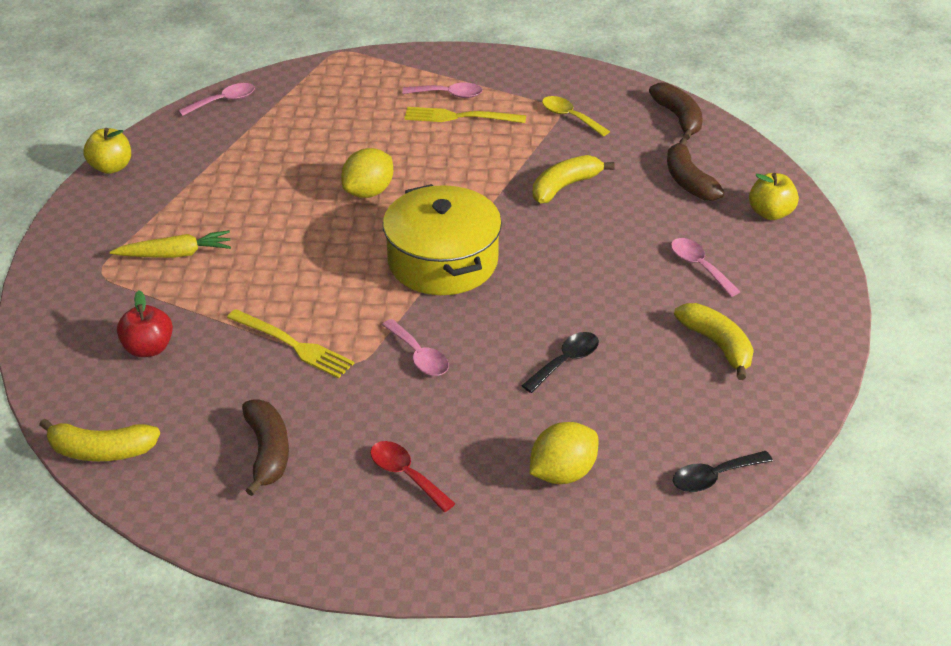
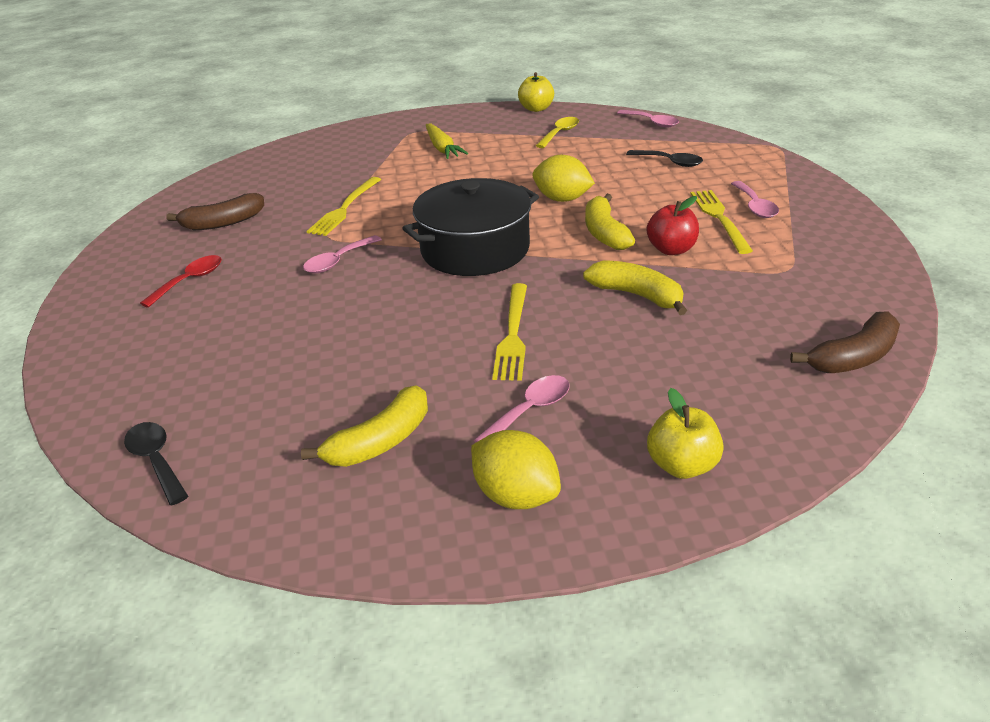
camera: 80 degrees right, 5 degrees down
yellow banana [39,418,160,461] -> yellow banana moved to [585,194,635,250]
red apple [117,291,173,357] -> red apple moved to [647,196,699,255]
yellow pot [383,184,502,295] -> black pot [402,178,539,276]
black spoon [521,332,599,393] -> black spoon moved to [626,150,703,167]
yellow lemon [530,422,598,484] -> yellow lemon moved to [471,430,561,509]
yellow spoon [542,96,610,136] -> yellow spoon moved to [536,117,579,148]
brown banana [667,138,724,201] -> none
none -> yellow fork [492,283,527,381]

